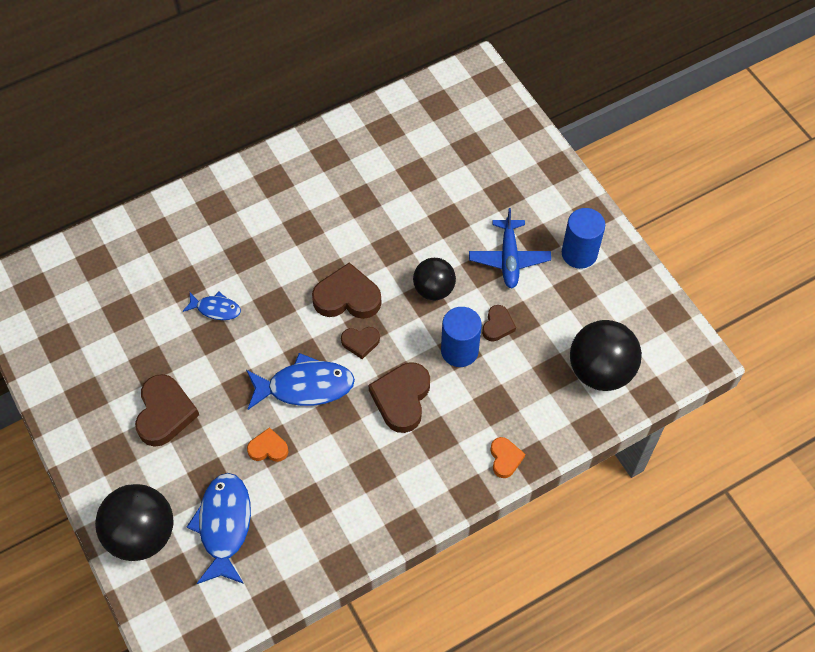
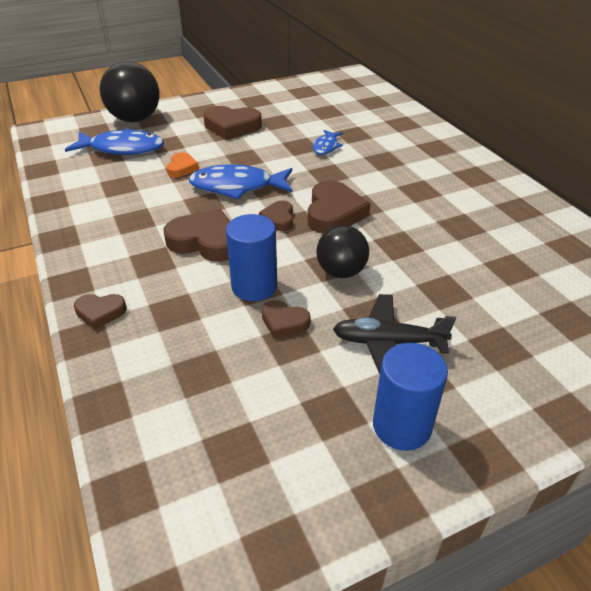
camera: 95 degrees right, 20 degrees down
blue fish [246,353,355,410] -> blue fish turned 90 degrees clockwise [189,164,292,199]
blue plane [469,208,551,288] -> black plane [333,294,456,374]
orange heart [490,437,525,478] -> brown heart [74,294,127,330]
black ball [570,320,642,391] -> none

